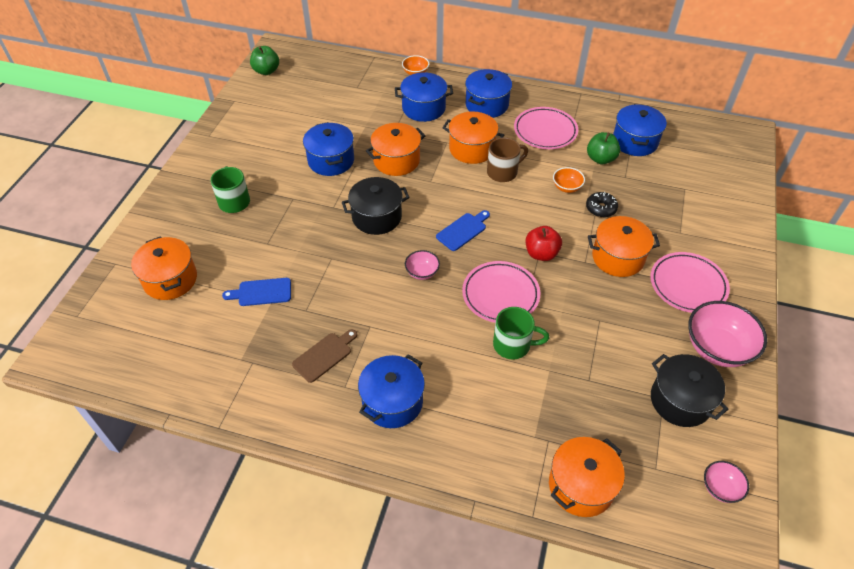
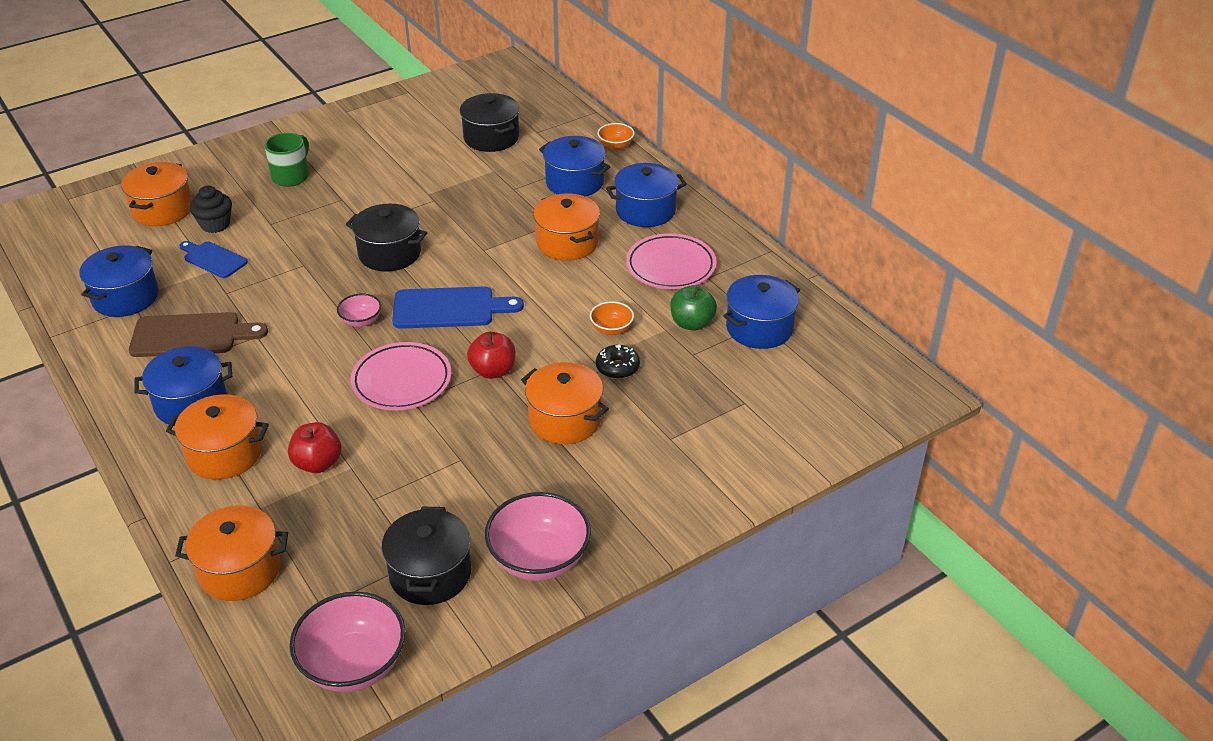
camera: 40 degrees right, 10 degrees down
green apple [250,46,279,75] -> none
brown cutting board [292,329,357,383] -> brown cutting board [129,312,268,357], size x1.58
blue pot [303,122,354,176] -> blue pot moved to [80,245,159,317]
orange pot [366,123,426,176] -> orange pot moved to [166,394,269,480]
blue cutting board [436,210,490,251] -> blue cutting board [392,286,524,329], size x1.58
brown mug [487,138,528,182] -> none
green mug [493,307,549,359] -> none
pink plate [651,252,730,313] -> none
pink bowl [704,461,749,503] -> pink bowl [290,592,405,692], size x1.96
none -> black cupcake [190,186,232,233]
none -> red apple [288,422,342,473]
none -> black pot [460,93,520,152]

